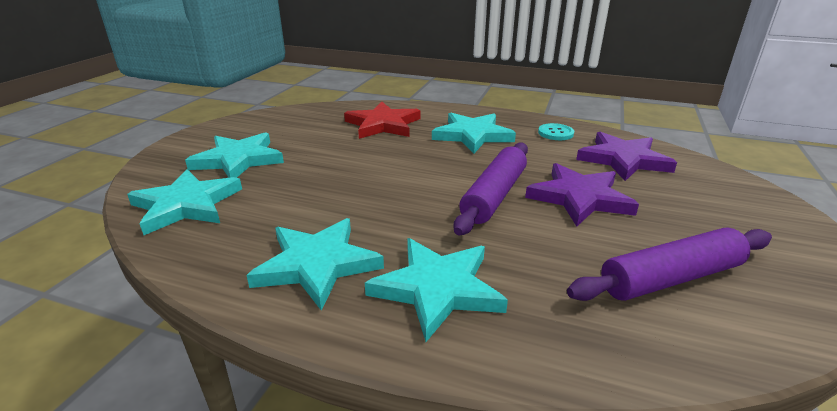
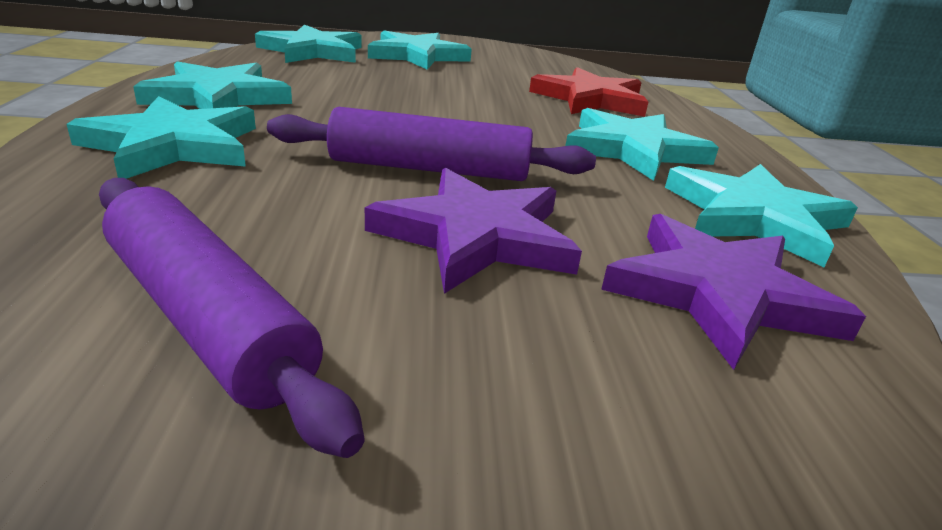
camera: 65 degrees right, 0 degrees up
turquoise button [538,123,574,140] -> turquoise star [665,164,858,267]

